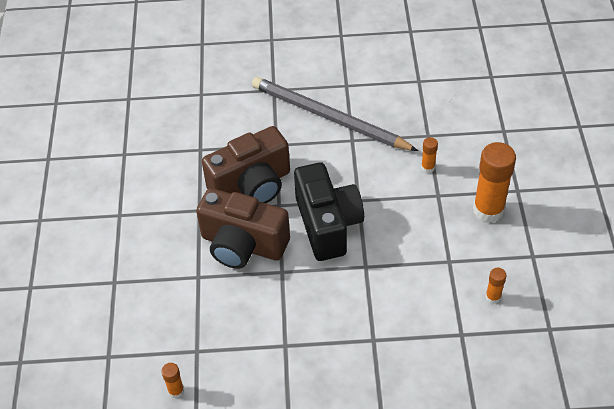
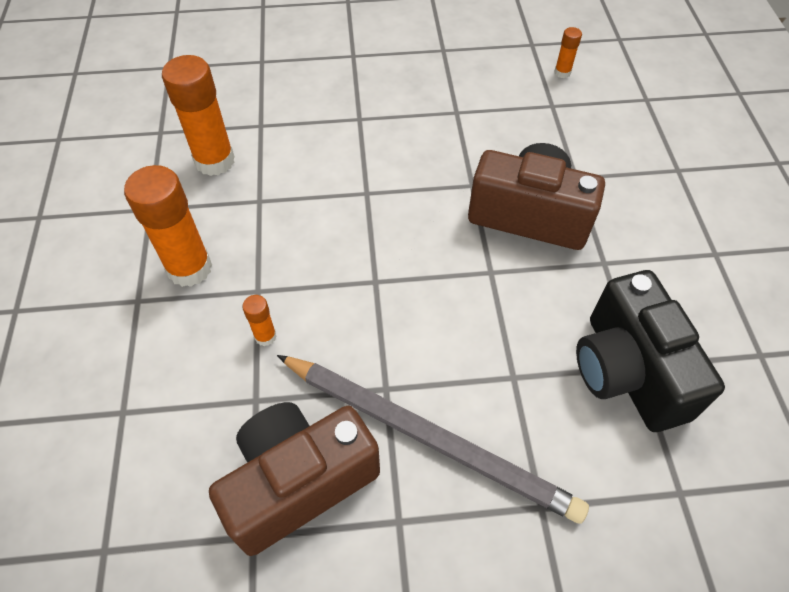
camera: 175 degrees right, 5 degrees up
brown camera [202,126,290,203] -> brown camera moved to [209,402,380,556]
black camera [294,162,364,261] -> black camera moved to [576,270,725,432]
orange glue stick [486,268,506,304] -> orange glue stick [162,55,235,176], size x2.16

